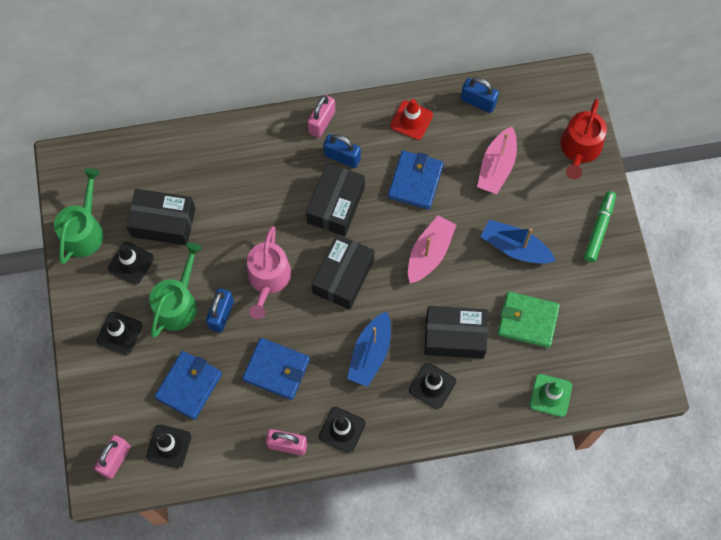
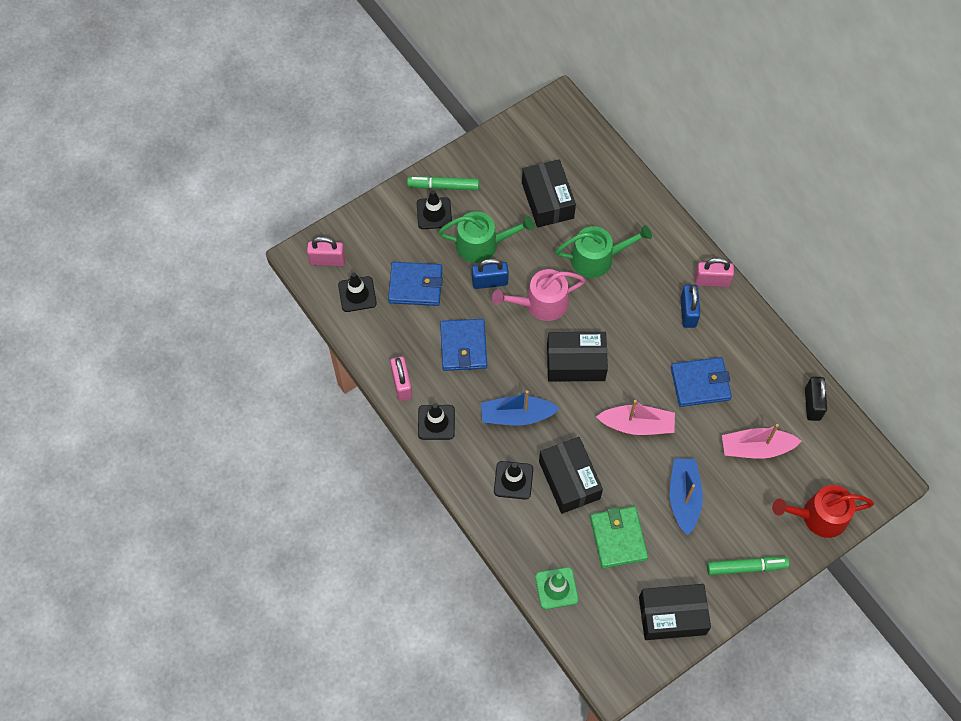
camera: 65 degrees right, 5 degrees down
green watering can [54,168,103,264] -> green watering can moved to [556,225,652,278]
black traffic cone [108,242,154,285] -> none
black box [306,163,365,236] -> black box moved to [639,584,711,640]
red traffic cone [390,99,433,140] -> none
blue padlock [461,77,499,113] -> black padlock [805,377,827,421]
none -> green marker [407,176,479,190]

